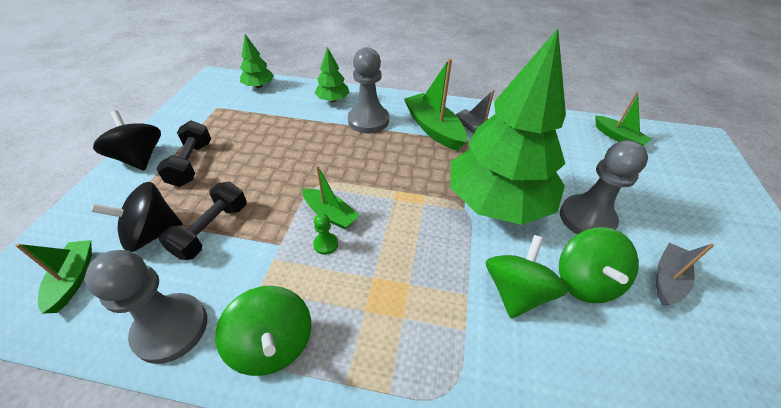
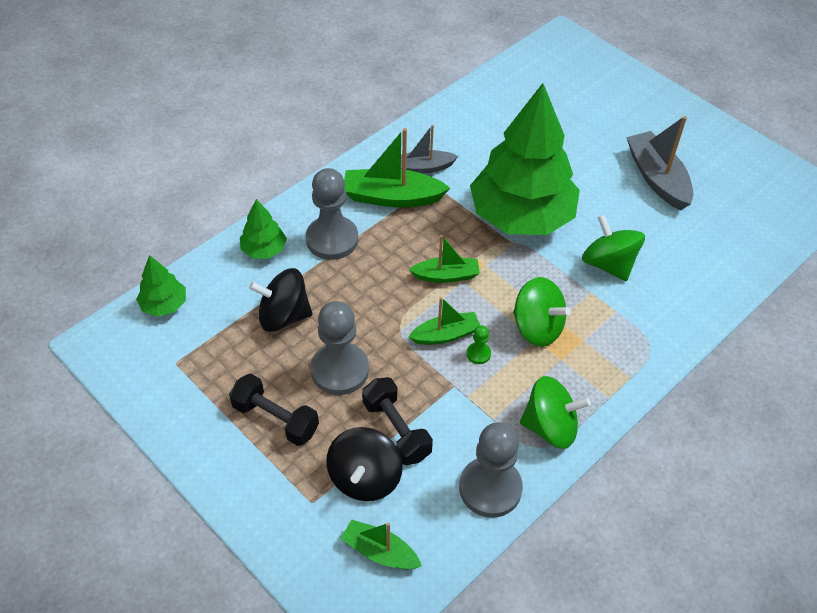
camera: 55 degrees left, 5 degrees up
black spinning top [93,110,161,170] -> black spinning top moved to [249,268,312,332]
green spinning top [559,227,639,304] -> green spinning top moved to [513,277,571,347]
grey pawn [560,140,648,234] -> grey pawn moved to [311,301,369,395]
green boat [595,92,651,146] -> green boat moved to [409,235,480,283]
grey boat [656,243,714,306] -> grey boat [626,116,693,210], size x1.61

